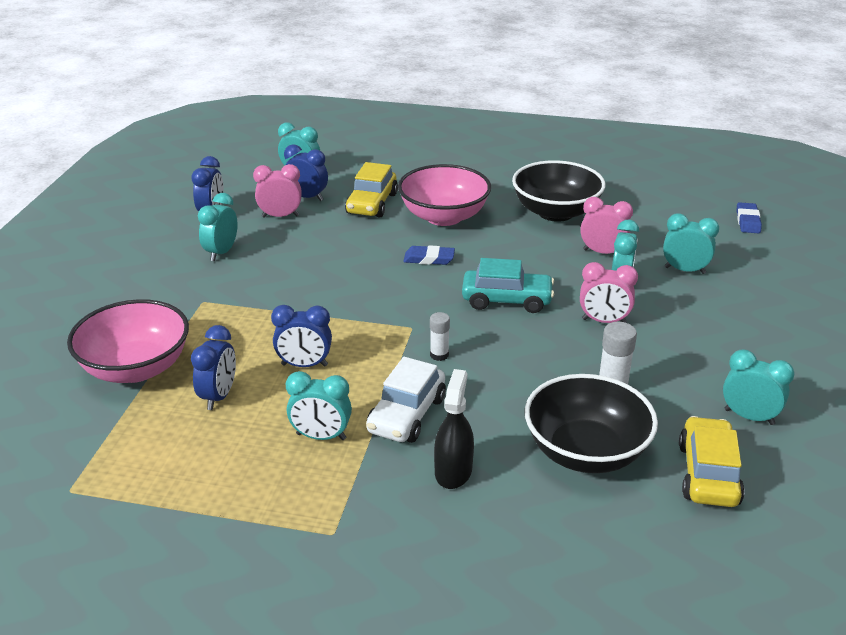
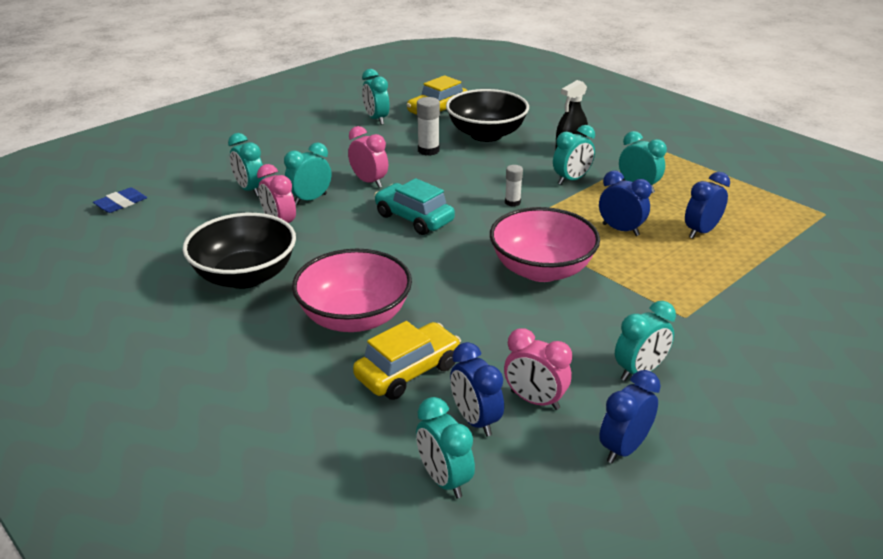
camera: 145 degrees left, 0 degrees up
pink bowl [67,299,189,383] -> pink bowl moved to [490,207,600,282]
white car [366,357,446,443] -> turquoise clock [553,125,595,184]
blue eraser [403,245,455,265] -> none

